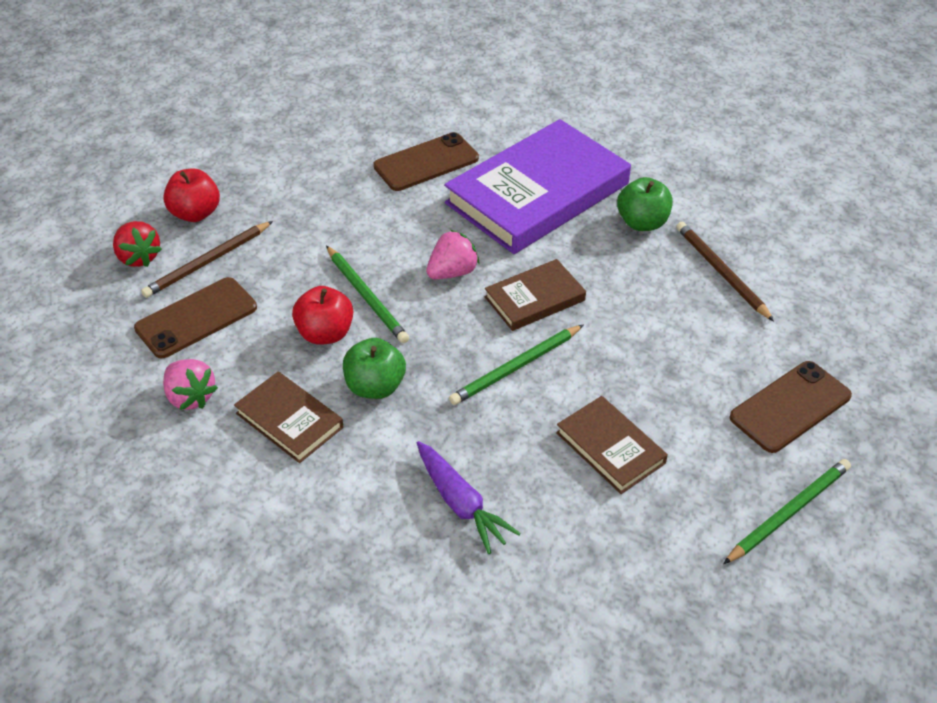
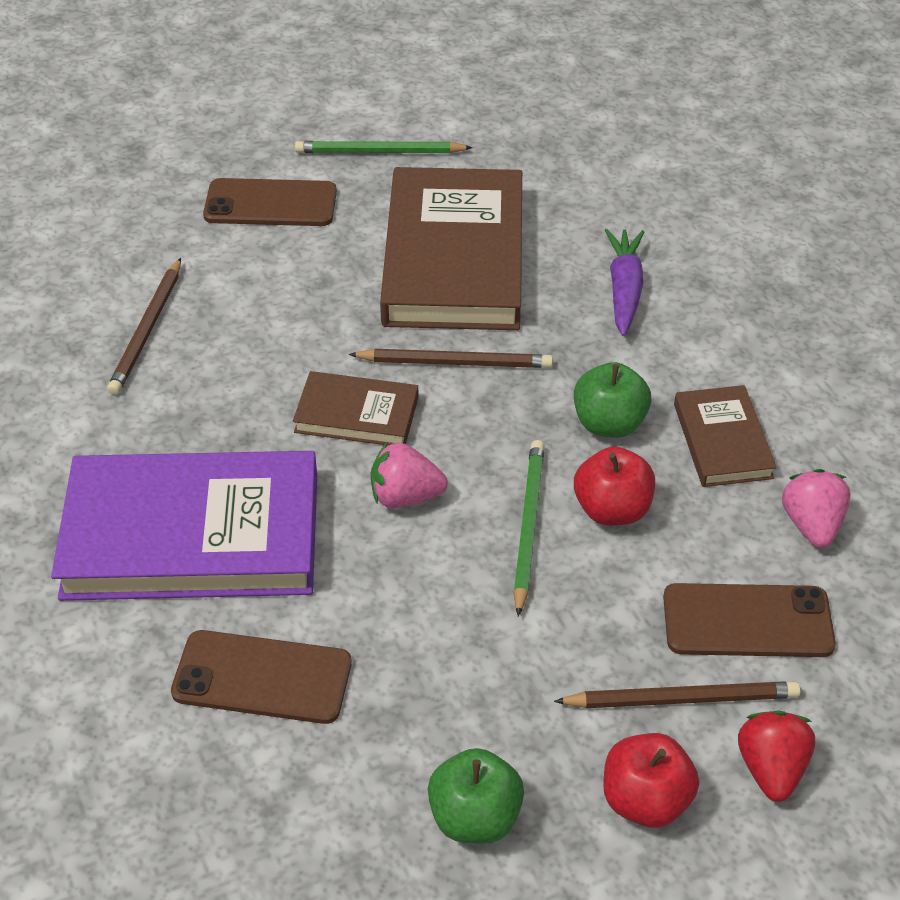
camera: 140 degrees left, 0 degrees up
green pencil [449,325,583,405] -> brown pencil [348,349,553,368]
brown book [556,396,668,494] -> brown book [380,167,522,330], size x2.04
green apple [617,177,673,231] -> green apple moved to [428,748,524,844]

